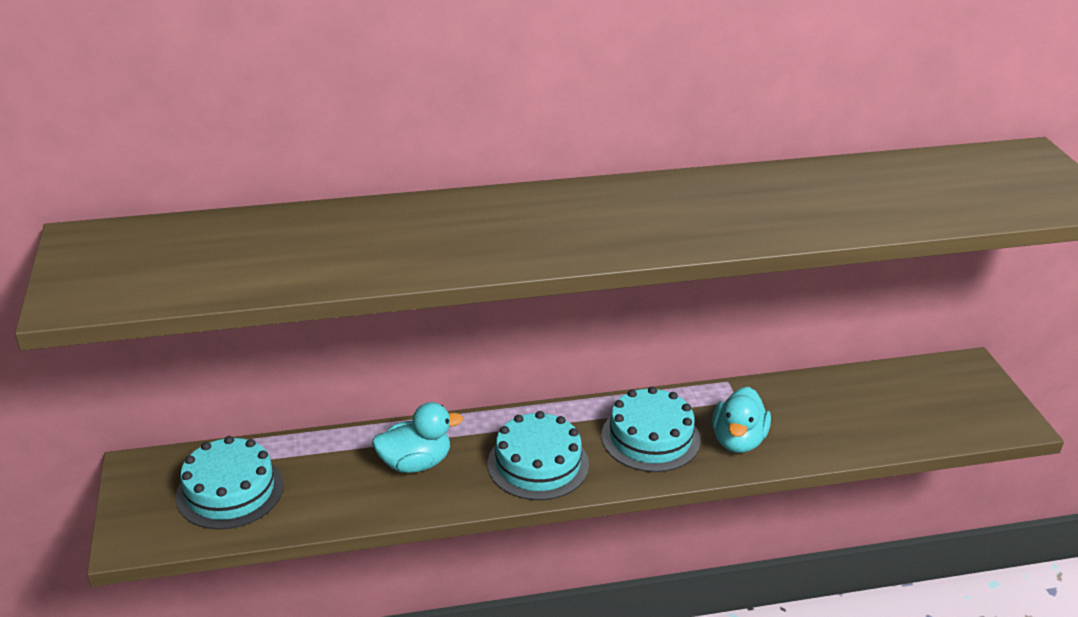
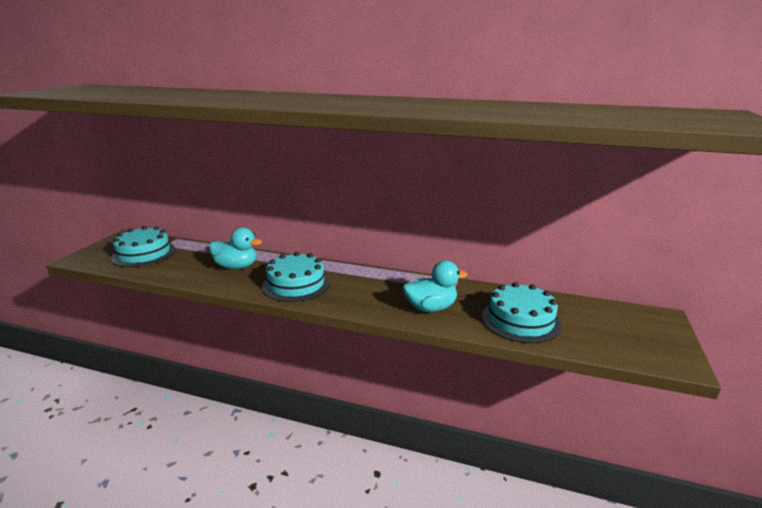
camera: 30 degrees right, 10 degrees down
turquoise cake [601,386,700,472] -> turquoise cake moved to [482,282,561,343]
turquoise duck [712,387,771,453] -> turquoise duck turned 150 degrees counterclockwise [403,261,468,312]

